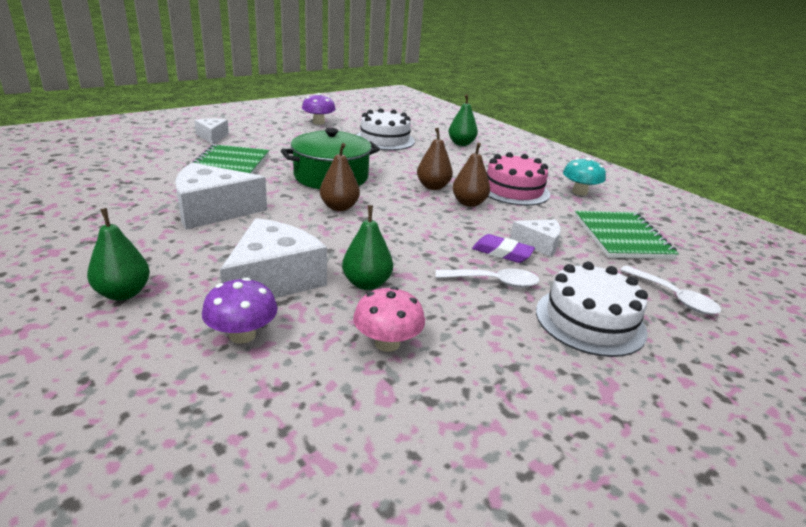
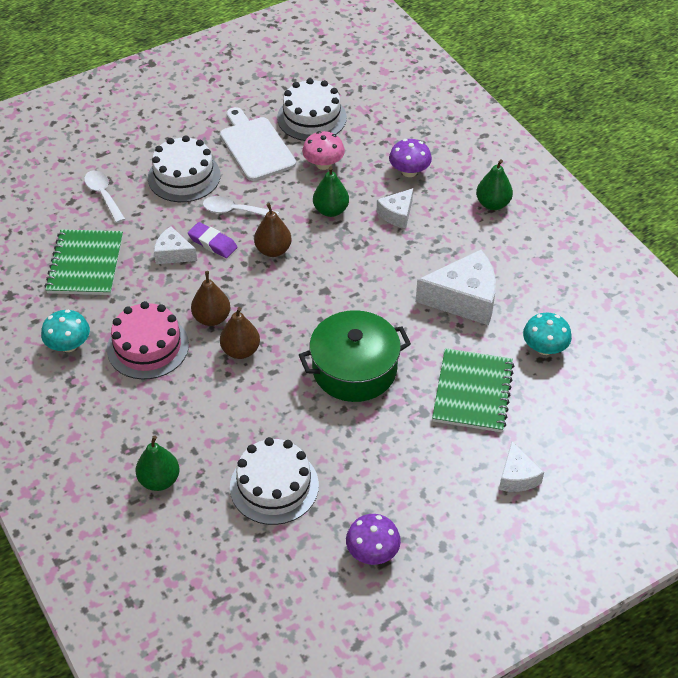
camera: 170 degrees left, 20 degrees up
white cheese [220,218,327,298] -> white cheese [377,188,413,228], size x0.55
brown pear [320,143,360,211] -> brown pear moved to [254,203,292,257]
none -> white cutting board [220,107,296,181]
none -> white cake [277,78,347,141]
none -> turquoise mushroom [523,313,572,355]

